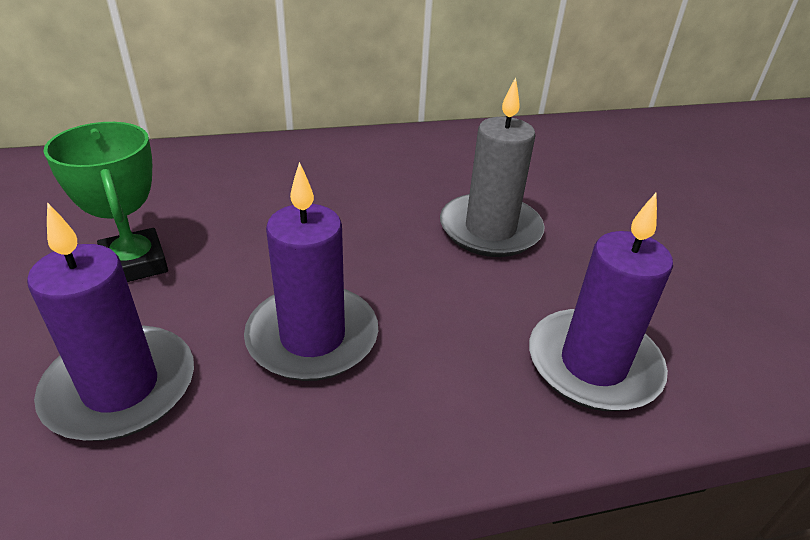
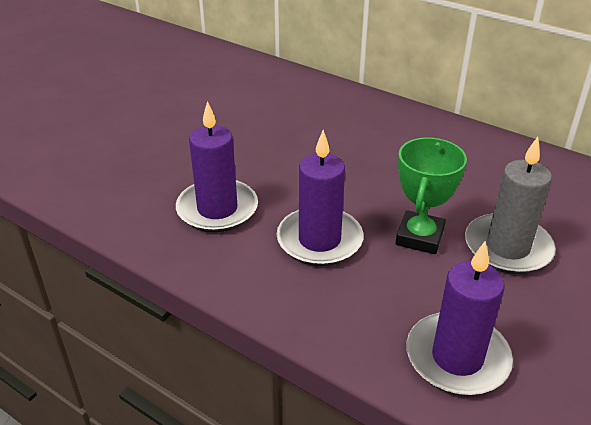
camera: 50 degrees right, 0 degrees up
green trophy [43,122,168,282] -> green trophy moved to [395,137,467,254]

